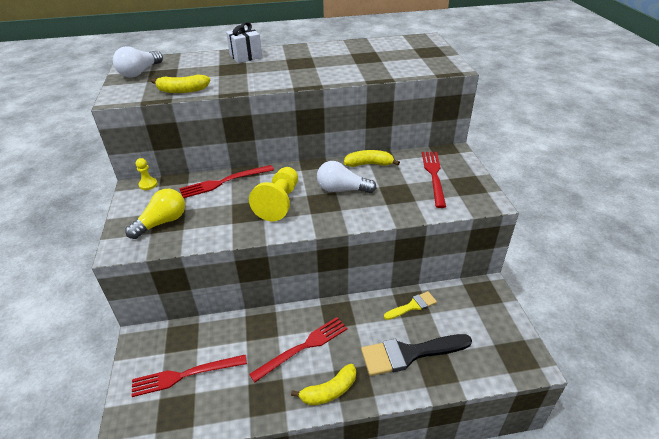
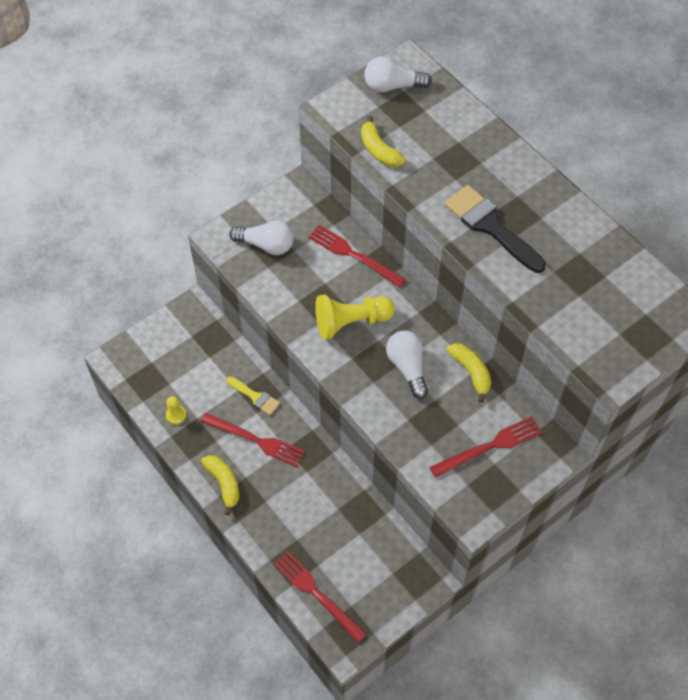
camera: 60 degrees right, 20 degrees up
yellow light bulb [125,189,185,239] -> white light bulb [229,220,294,255]
red fork [131,354,247,397] -> red fork moved to [273,551,367,643]
yellow pawn [136,158,158,190] -> yellow pawn moved to [166,396,186,425]
white gift [226,22,262,63] -> none
yellow banana [291,364,356,405] -> yellow banana turned 150 degrees counterclockwise [201,455,239,515]
black brush [361,334,472,376] -> black brush moved to [445,185,546,273]
yellow brush [384,291,437,320] -> yellow brush moved to [226,376,280,415]

